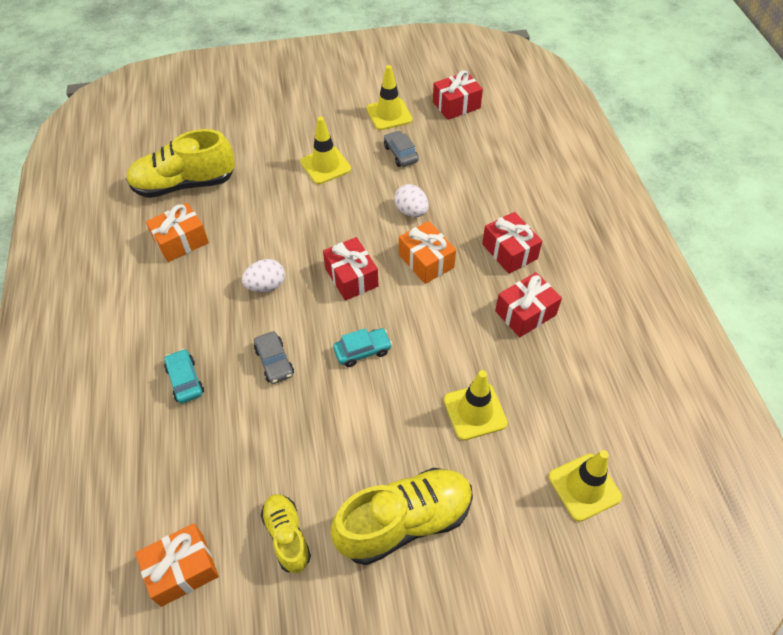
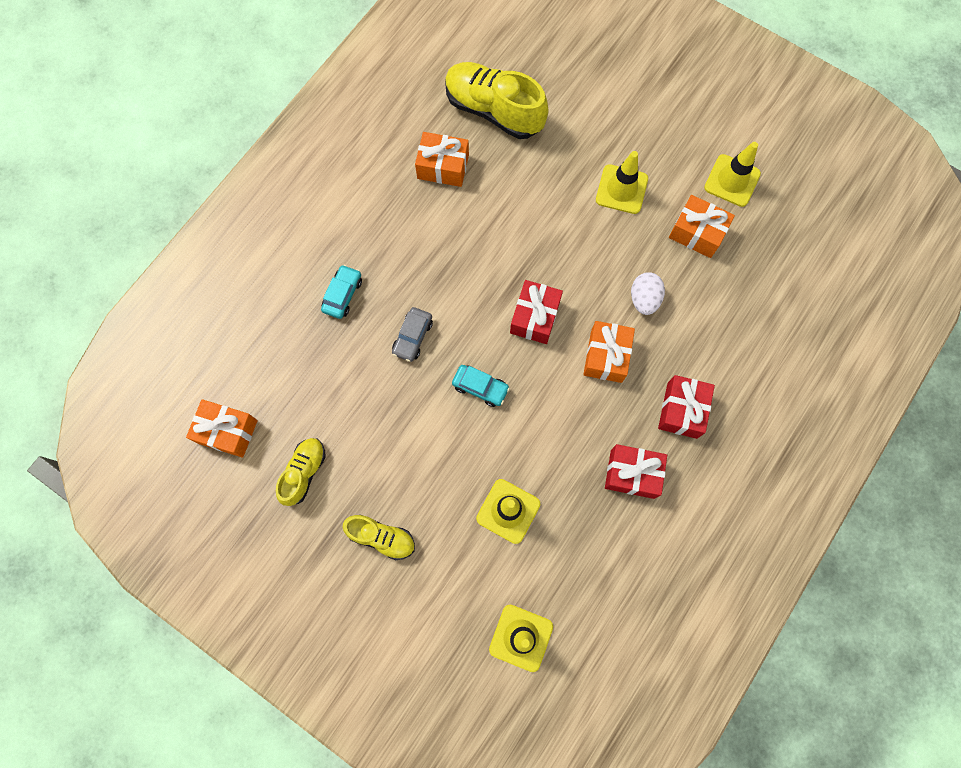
camera: 45 degrees right, 20 degrees up
white egg [242,259,285,292] -> none
yellow shoe [330,468,473,565] -> yellow shoe [343,515,415,560], size x0.56
grey car [384,130,419,167] -> orange gift [669,195,735,258]
red gift [433,70,483,120] -> none

